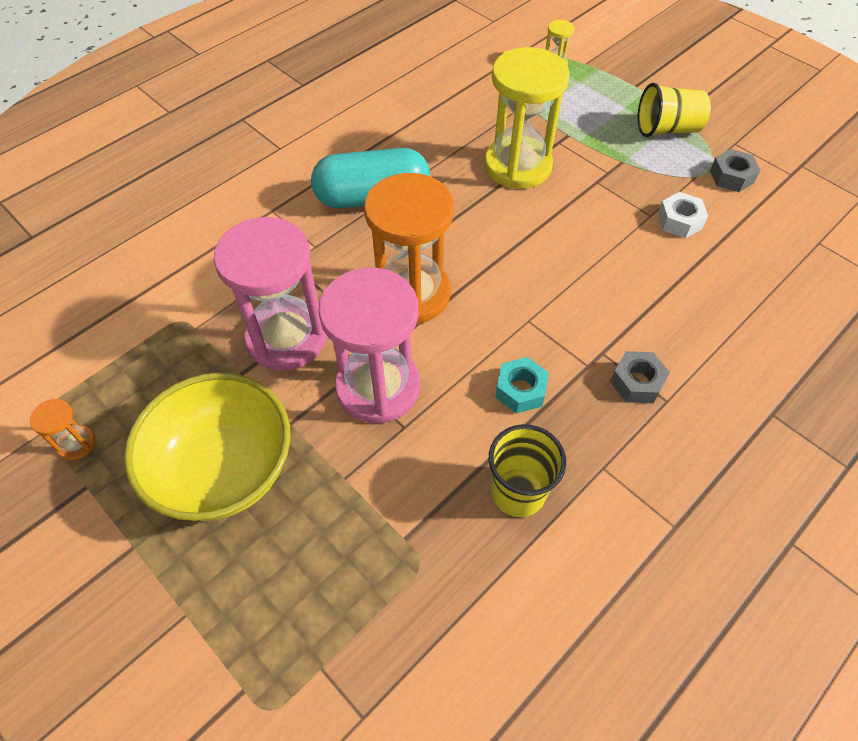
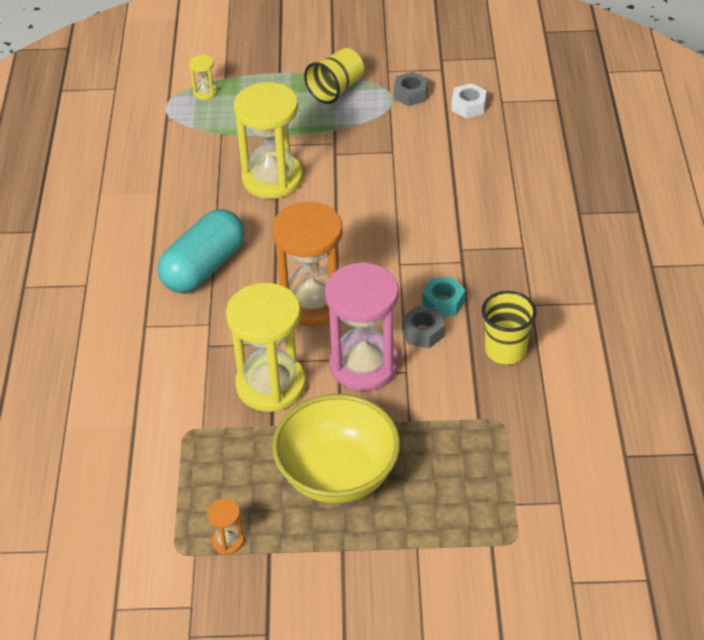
camera: 45 degrees left, 10 degrees down
pink hourglass [214,217,327,371] -> yellow hourglass [226,283,306,412]
grey nut [610,351,670,403] -> grey nut moved to [402,306,445,348]
white nut [658,192,708,238] -> white nut moved to [451,83,487,118]

